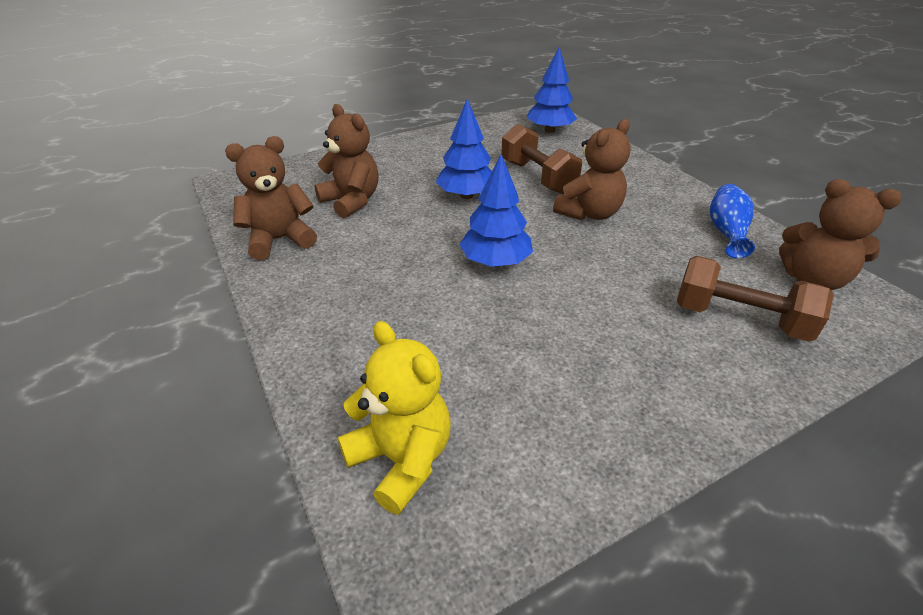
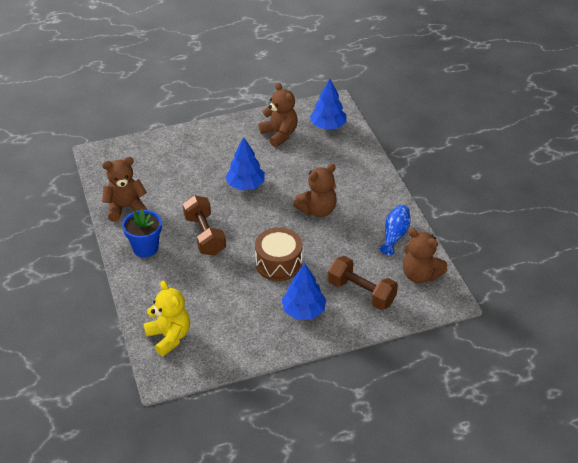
camera: 10 degrees right, 5 degrees up
brown teddy bear [315,104,379,218] -> brown teddy bear moved to [259,83,298,147]
blue tree [459,154,533,267] -> blue tree moved to [281,263,326,319]
brown dumbbell [501,124,582,194] -> brown dumbbell moved to [183,195,226,256]
none -> blue flower pot [122,209,162,257]
none -> brown drum [255,227,303,281]

